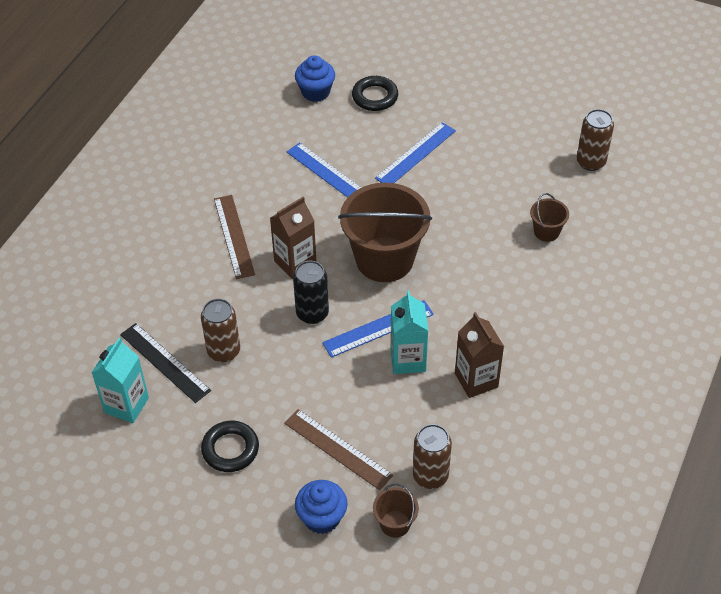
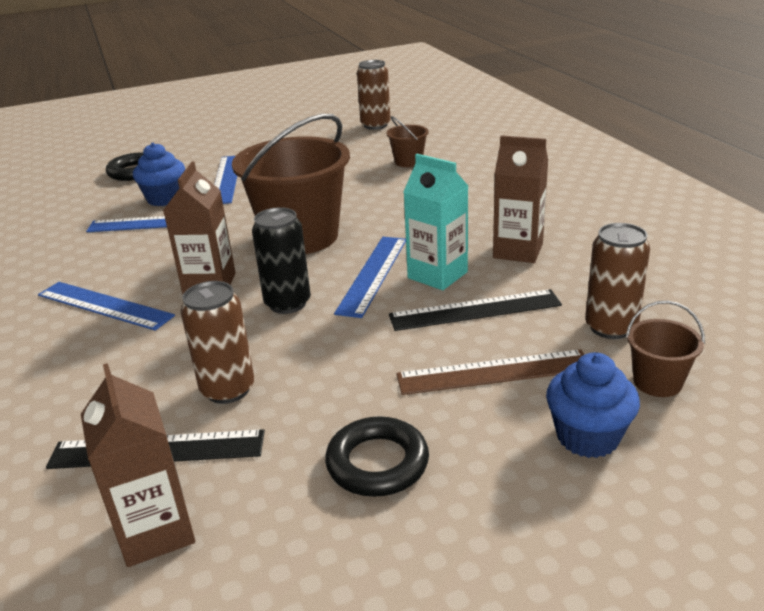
camera: 45 degrees left, 20 degrees down
turquoise carton [91,337,149,423] -> brown carton [81,363,195,567]
brown ruler [214,195,255,279] -> blue ruler [38,282,175,331]
blue cupcake [295,55,335,102] -> blue cupcake moved to [133,143,185,206]
none -> black ruler [389,289,562,331]

